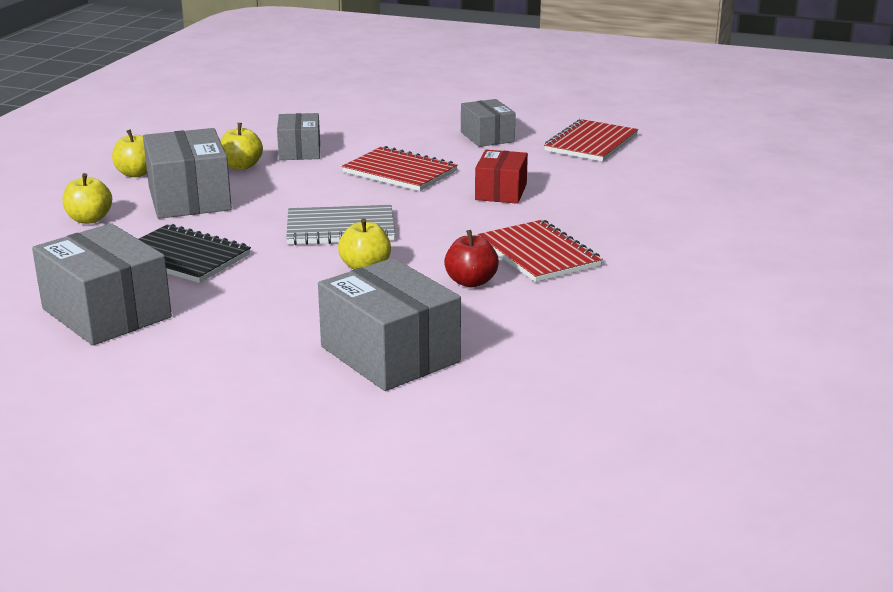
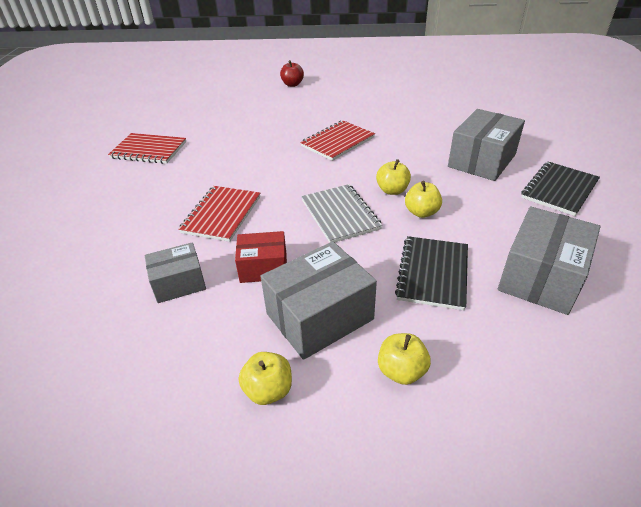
camera: 105 degrees left, 15 degrees up
yellow apple [221,123,263,170] -> yellow apple moved to [405,181,442,218]
red apple [444,230,499,288] -> red apple moved to [280,60,304,87]
grey box [461,99,515,147] -> none
red box [475,150,528,204] -> red box moved to [235,231,287,283]
none -> black notebook [521,162,600,216]

